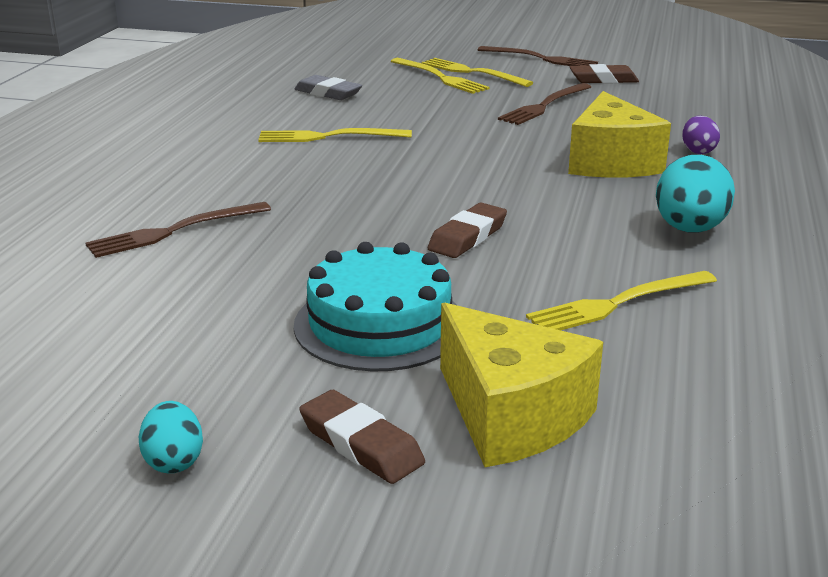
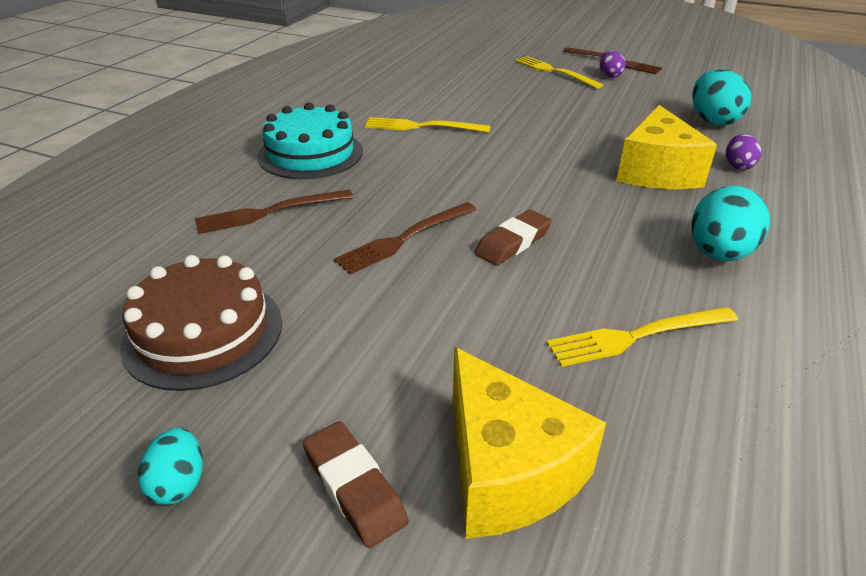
camera: 10 degrees right, 10 degrees up
turquoise cake [294,242,458,372] -> turquoise cake moved to [257,103,363,179]
grey eraser [295,75,362,100] -> none
yellow fork [391,58,489,94] -> none
brown fork [498,83,591,125] -> brown fork moved to [334,202,477,275]
brown eraser [569,64,639,84] -> none
none -> brown cake [120,255,282,391]
none -> purple egg [599,51,626,78]
none -> turquoise egg [692,69,751,126]

